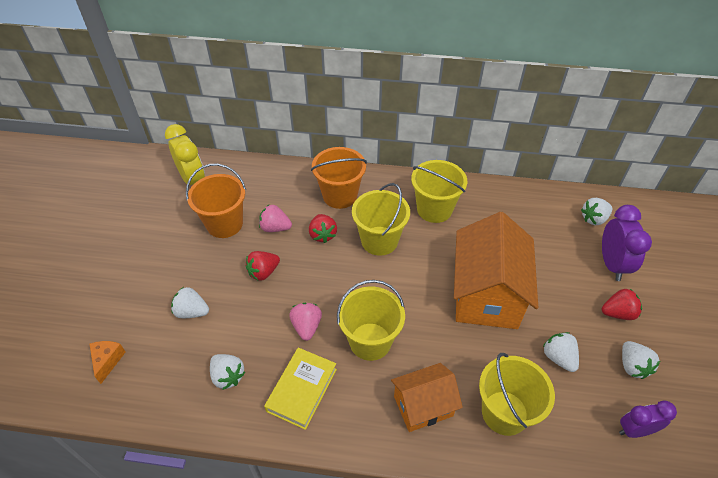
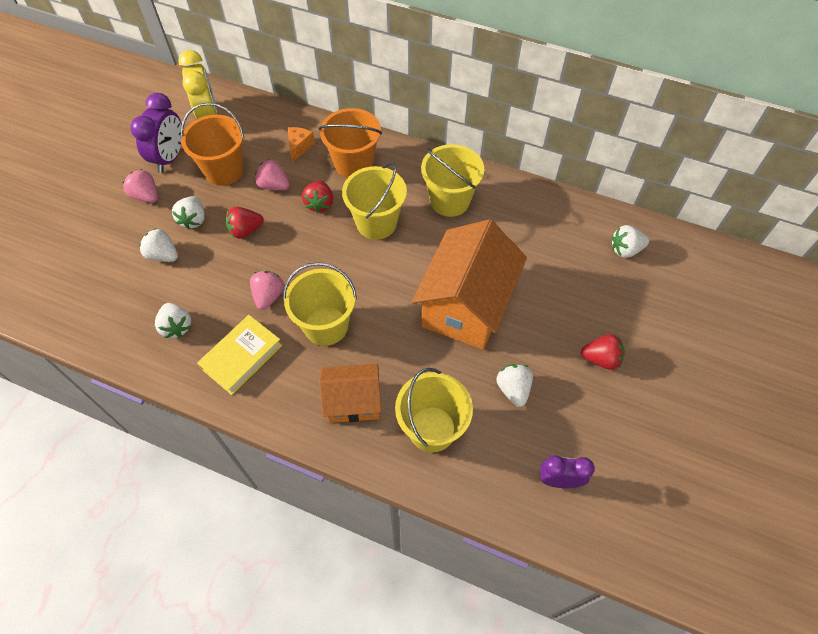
camera: 15 degrees right, 10 degrees up
orange cheese [90,341,126,384] -> orange cheese moved to [288,127,315,163]
purple clock [602,205,652,281] -> purple clock moved to [130,93,182,173]
white strawberry [622,341,660,379] -> white strawberry moved to [172,196,205,230]
none -> pink strawberry [123,169,158,203]

